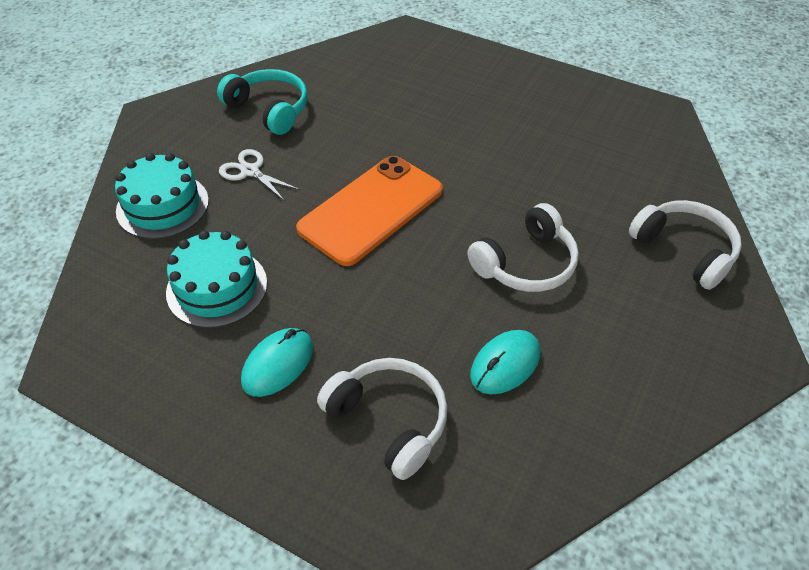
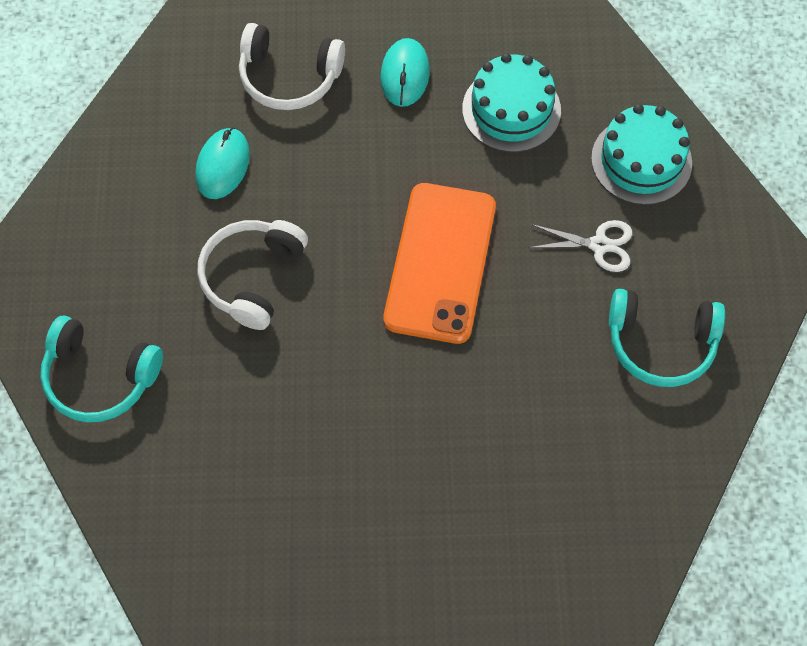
camera: 150 degrees right, 15 degrees up
white headphones [629,200,742,290] -> turquoise headphones [40,316,163,422]

